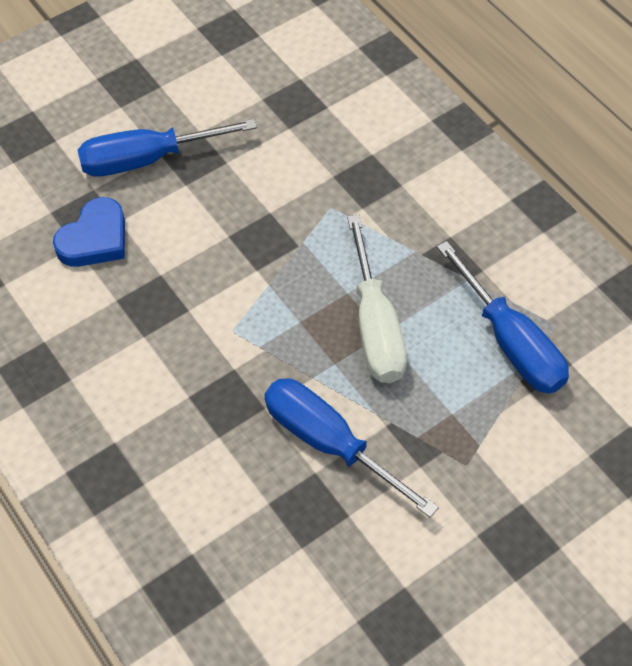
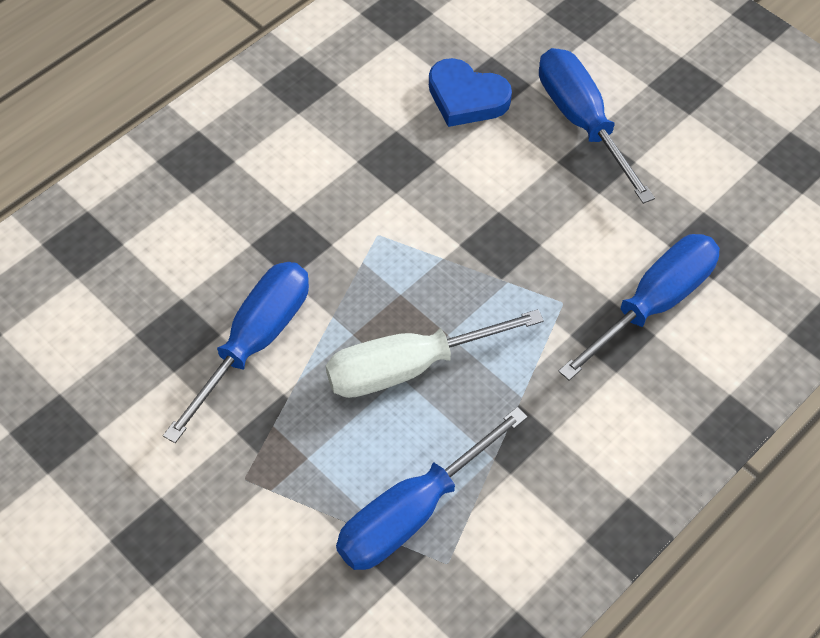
camera: 80 degrees right, 0 degrees up
none -> blue screwdriver [558,234,720,381]

